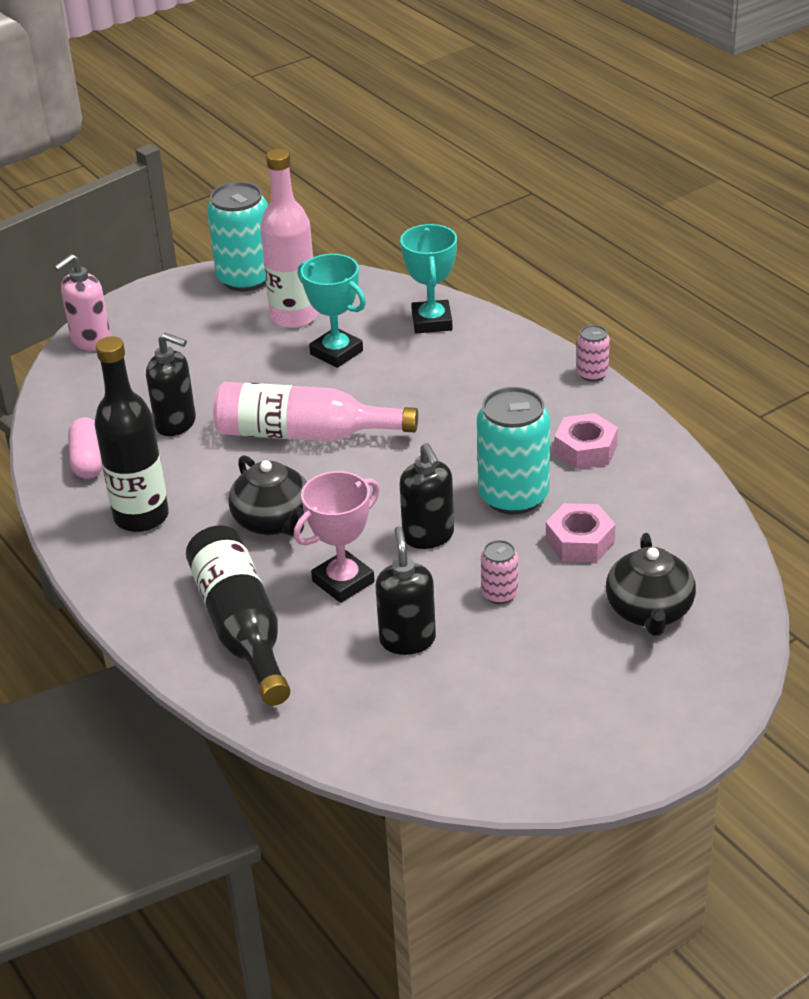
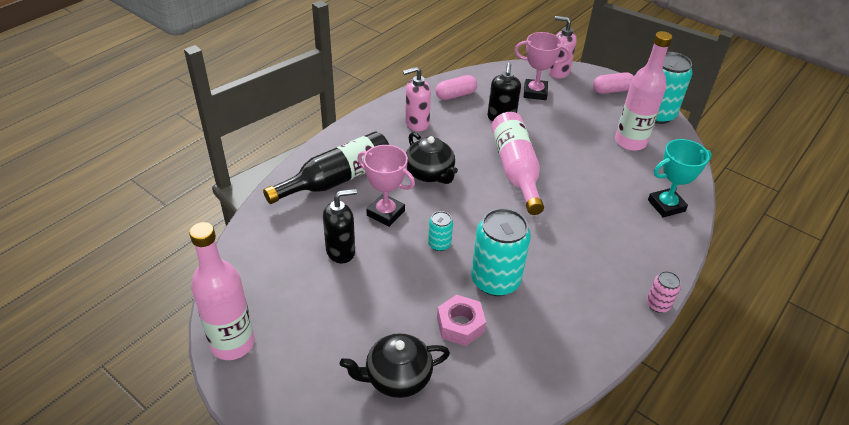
camera: 70 degrees right, 5 degrees up
black bottle [95,336,169,532] -> pink soap dispenser [403,67,431,131]
black teapot [228,455,307,536] -> black teapot turned 75 degrees counterclockwise [406,132,458,184]
turquoise trophy [298,254,366,368] -> none
black soap dispenser [400,443,454,549] -> turquoise can [428,211,453,251]
pink can [481,540,518,604] -> none
pink nut [554,413,618,469] -> none
none -> pink bottle [189,222,254,360]
none -> pink trophy [514,32,571,100]
none -> pink capsule [593,72,634,94]

